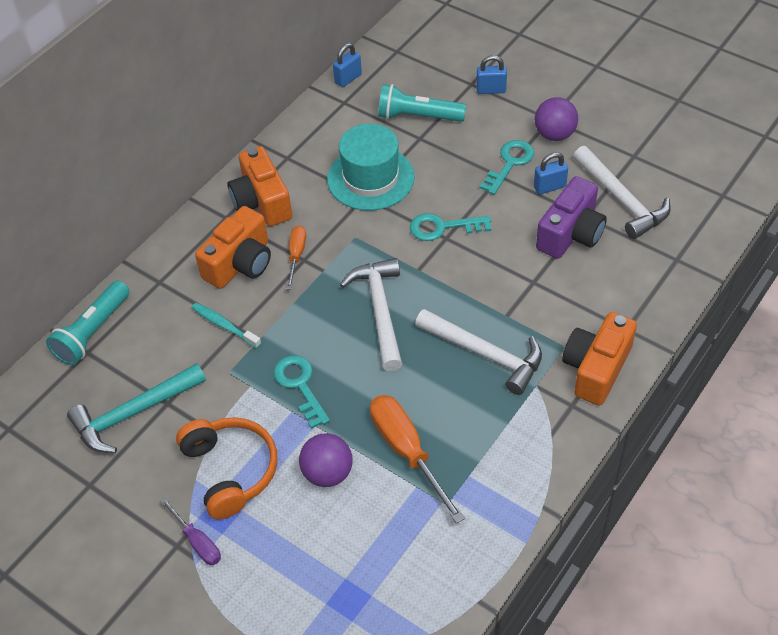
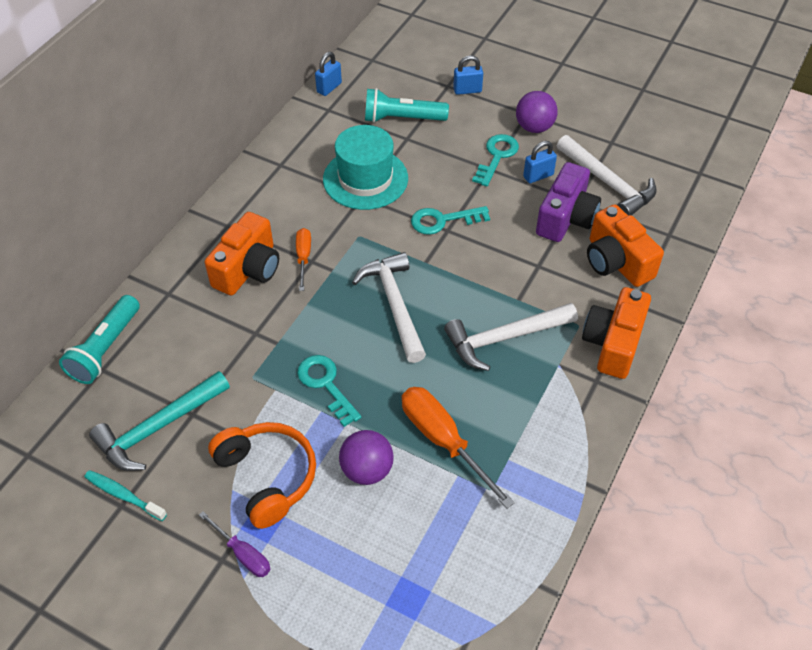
camera: 10 degrees left, 0 degrees up
turquoise toothbrush [192,303,261,349] -> turquoise toothbrush moved to [84,470,167,521]
orange camera [228,146,292,226] -> orange camera moved to [587,204,664,287]
white hammer [415,309,542,395] -> white hammer turned 135 degrees clockwise [444,303,578,371]

